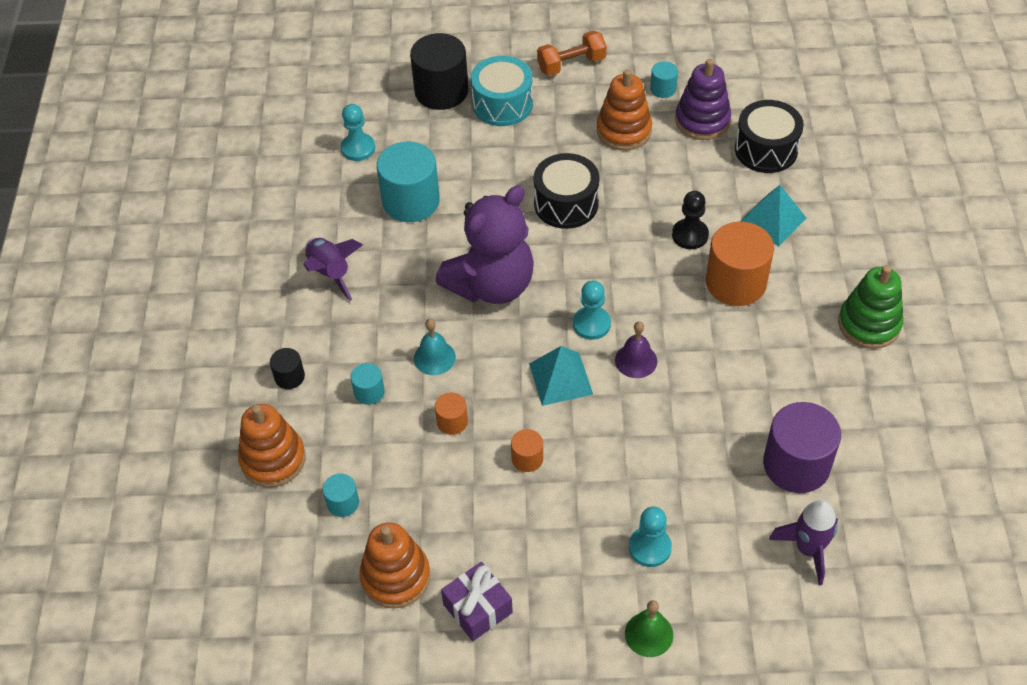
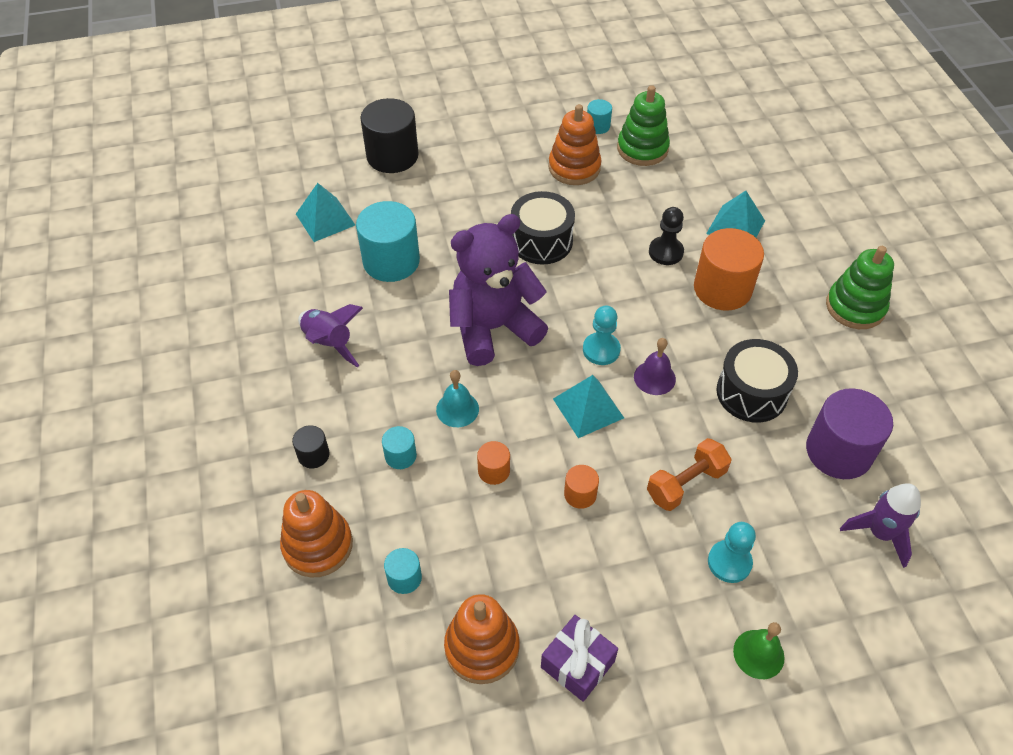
camera: 15 degrees left, 0 degrees up
turquoise pawn [341,104,375,161] -> turquoise pyramid [296,183,355,242]
purple teddy bear [435,186,534,304] -> purple teddy bear turned 150 degrees counterclockwise [449,214,548,366]
turquoise drum [471,56,533,126] -> none
orange dumbbell [537,30,607,76] -> orange dumbbell moved to [647,438,732,511]
purple stacking toy [675,59,731,140] -> green stacking toy [617,85,670,166]
black drum [735,100,804,173] -> black drum moved to [716,339,798,423]

